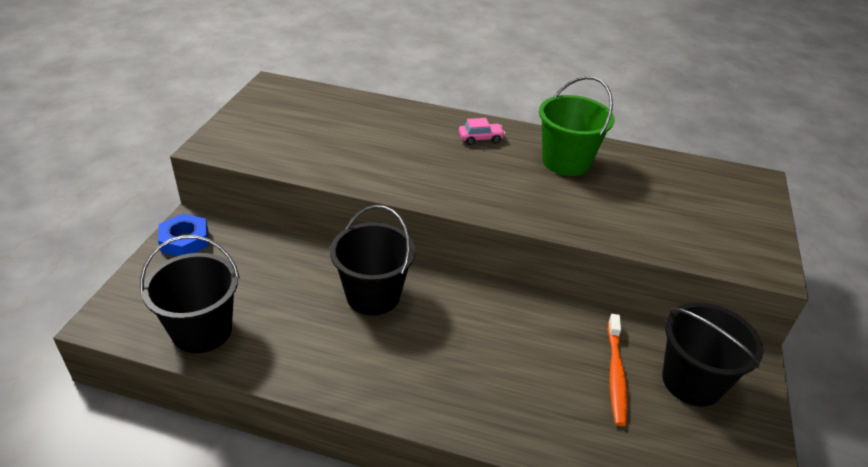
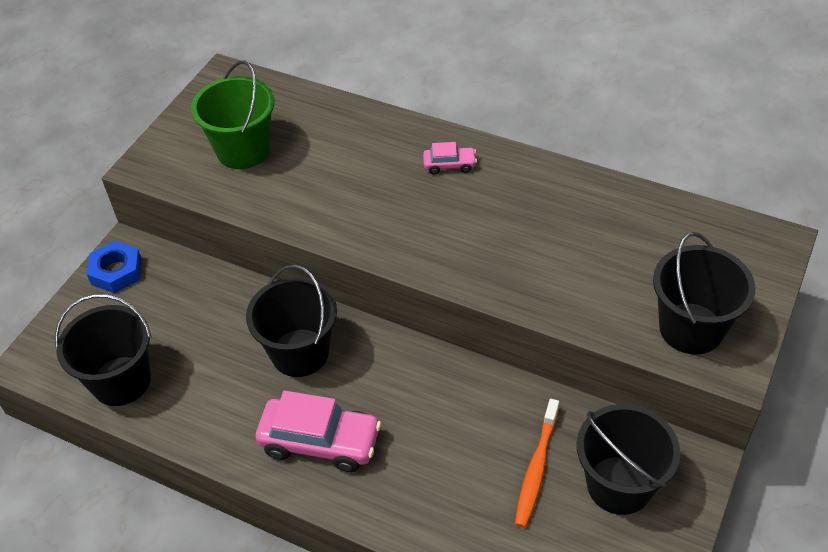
camera: 15 degrees right, 10 degrees up
green bucket [539,76,615,176] -> green bucket moved to [191,61,275,169]
none -> pink car [255,390,381,472]
none -> black bucket [653,232,756,354]

